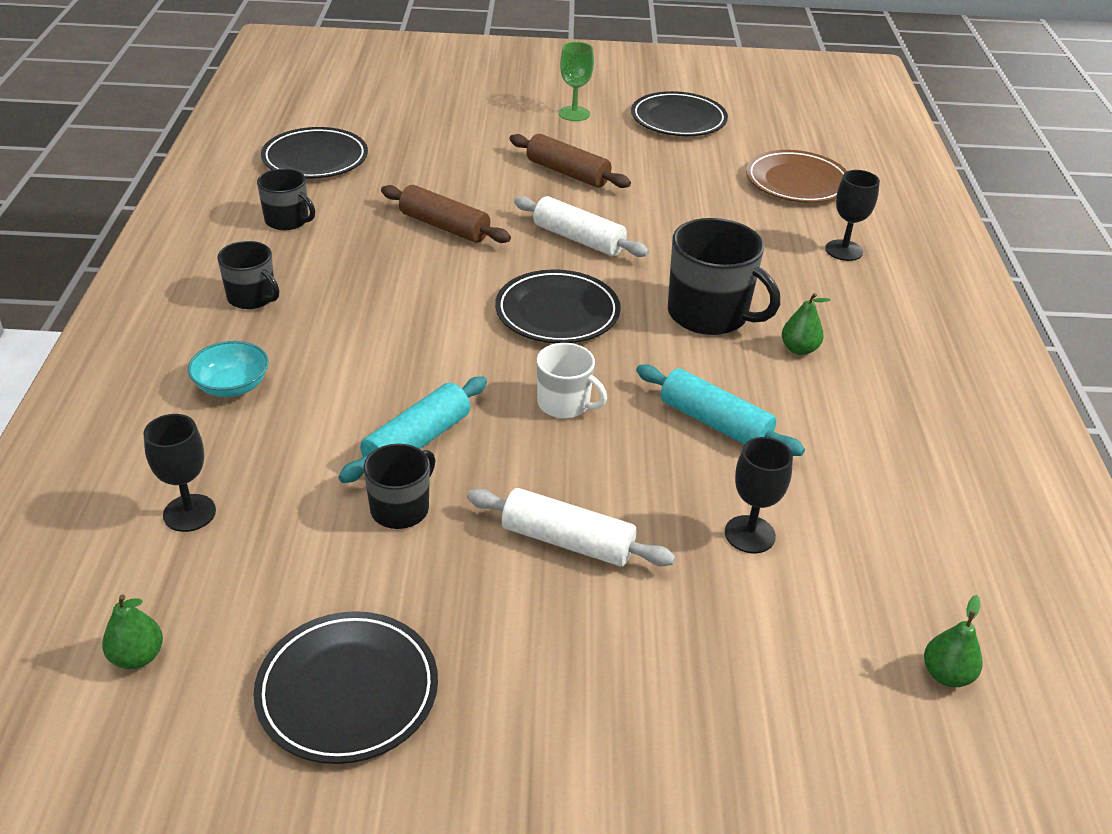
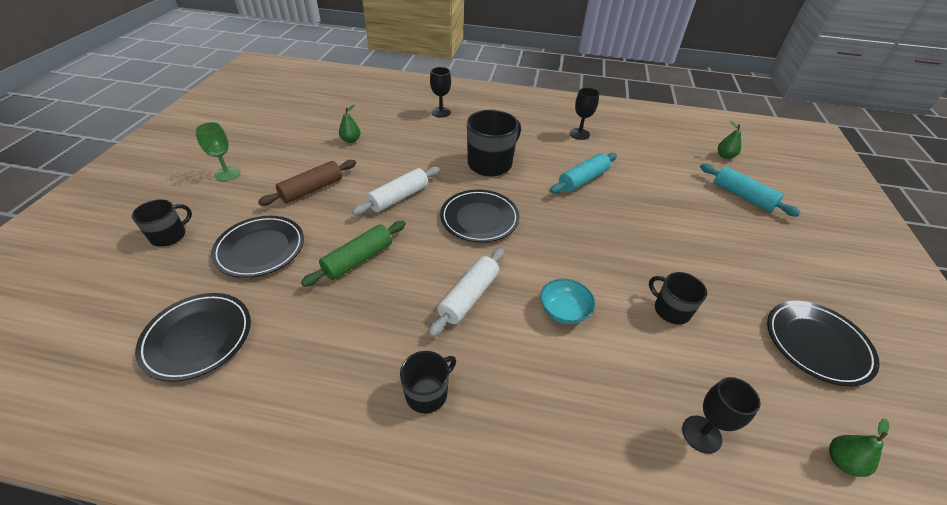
camera: 80 degrees left, 5 degrees up
turquoise bowl [188,341,269,397] -> turquoise bowl moved to [540,279,595,324]
black mug [257,168,315,230] -> black mug moved to [132,199,192,247]
turquoise rolling pin [339,376,487,483] -> turquoise rolling pin moved to [700,164,800,217]
brown rolling pin [381,185,511,243] -> green rolling pin [301,221,406,287]
white rolling pin [467,488,675,567] -> white rolling pin moved to [429,248,504,337]
white mug [537,343,607,418] -> none
black plate [631,91,728,136] -> black plate moved to [211,216,304,278]
black goblet [725,437,793,553] -> black goblet moved to [569,88,599,140]
brown plate [746,150,847,203] -> none
green pear [782,293,830,355] -> green pear moved to [339,105,361,143]

